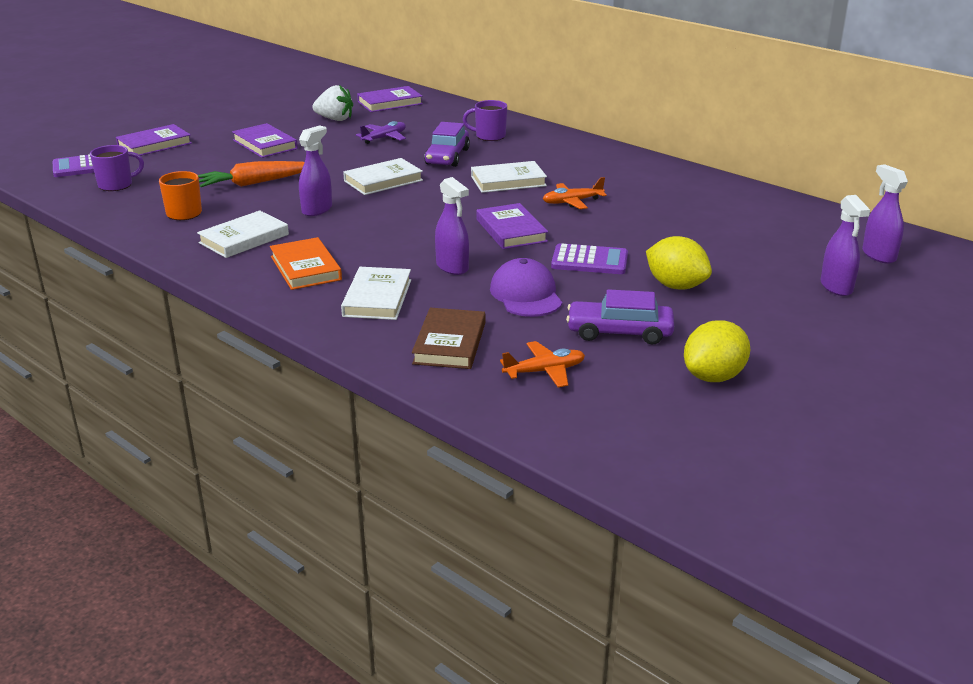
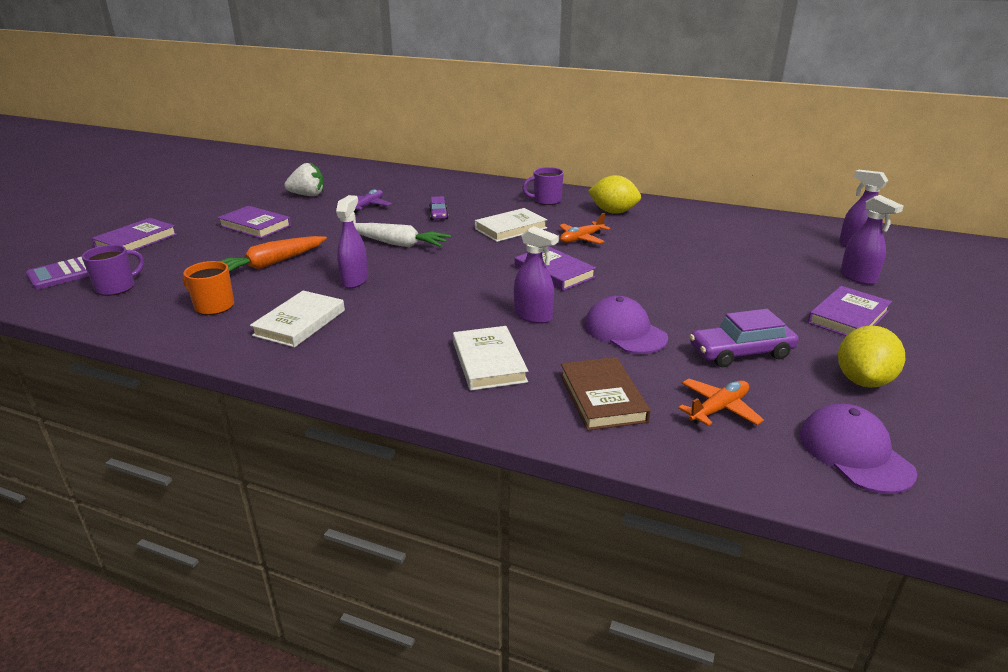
camera: 20 degrees left, 0 degrees up
orange book [270,237,342,290] -> none
white book [343,158,423,195] -> white carrot [354,223,451,247]
purple book [357,86,423,112] -> purple book moved to [808,286,892,336]
purple car [424,122,470,167] -> purple car [429,196,448,220], size x0.58
purple mug [463,100,507,141] -> purple mug moved to [522,167,564,205]
purple calculator [551,243,628,274] -> none
yellow lemon [646,236,712,290] -> yellow lemon moved to [588,175,641,214]
none -> purple cap [800,404,917,494]

